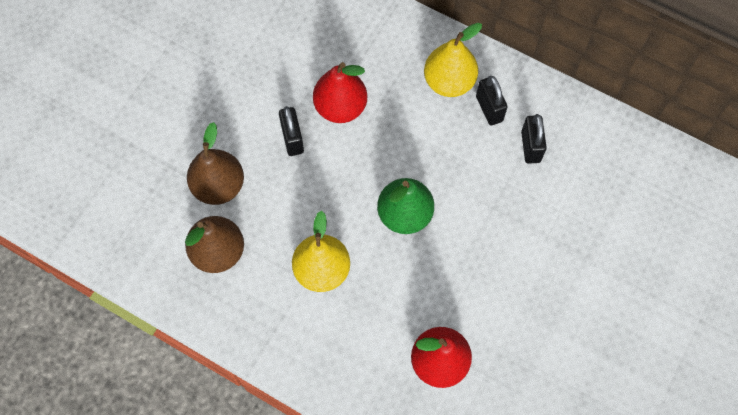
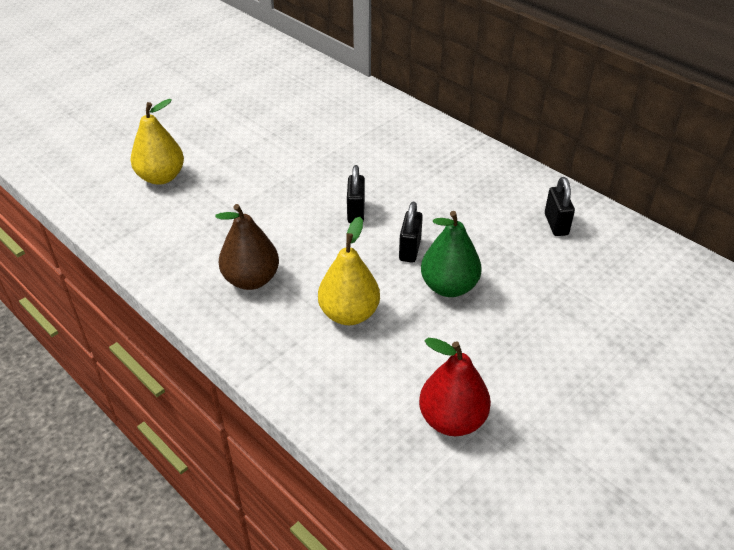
camera: 15 degrees right, 25 degrees down
brown pear [187,122,244,205] -> none
red pear [313,62,367,123] -> none
yellow pear [424,23,482,97] -> yellow pear moved to [131,99,184,185]
black padlock [521,114,547,164] -> black padlock moved to [399,202,423,263]

